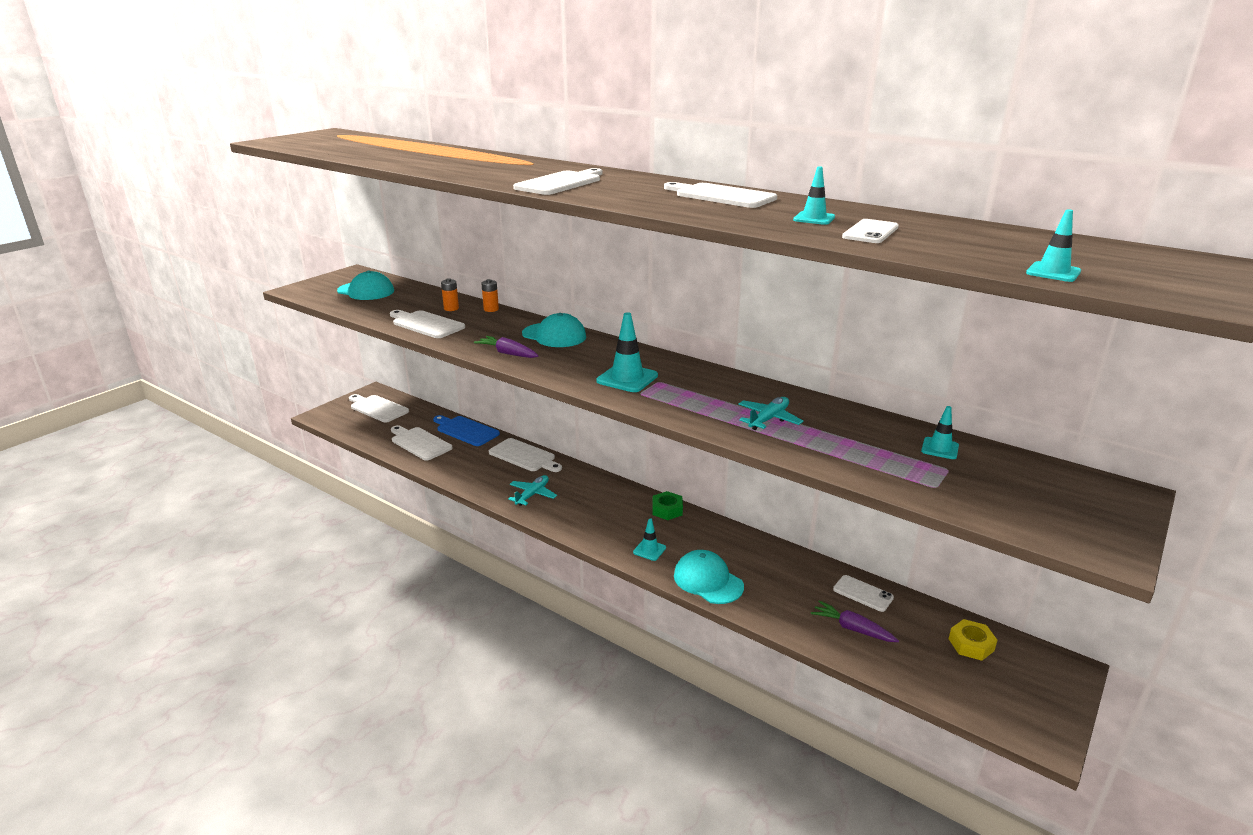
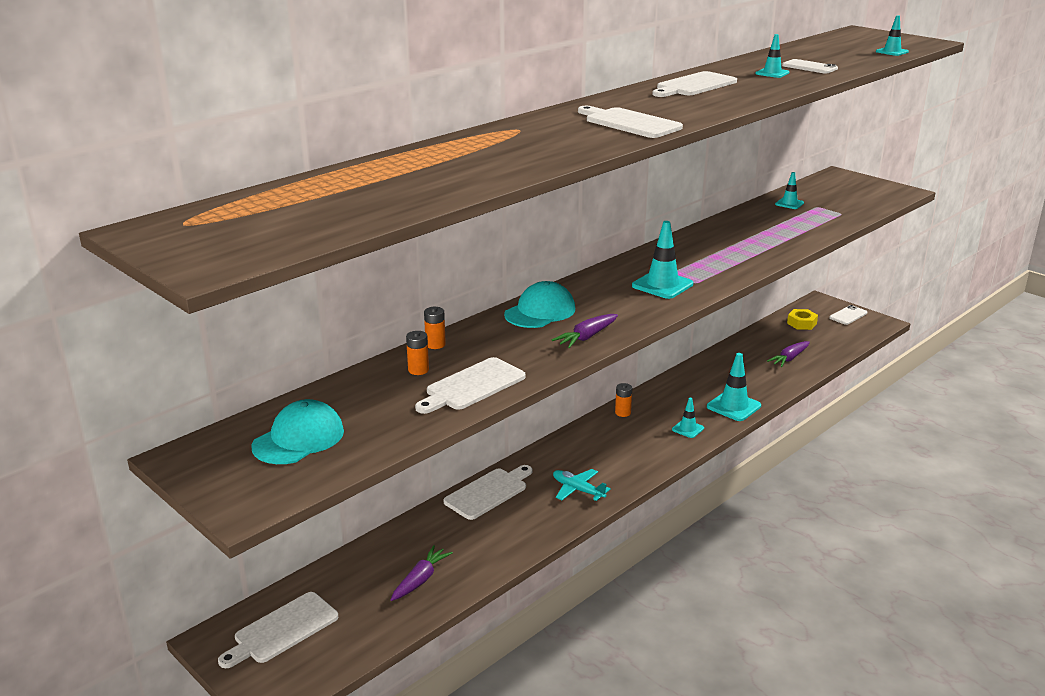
camera: 80 degrees left, 0 degrees up
white cutting board [391,425,453,461] -> purple carrot [391,545,453,601]
blue cutting board [433,415,500,446] -> none
green nut [652,491,683,520] -> orange battery [615,383,632,417]
turquoise cap [674,550,744,604] -> turquoise traffic cone [707,353,761,421]
turquoise plane [738,397,803,430] -> none
white phone [833,575,894,612] -> white phone moved to [829,305,867,325]

